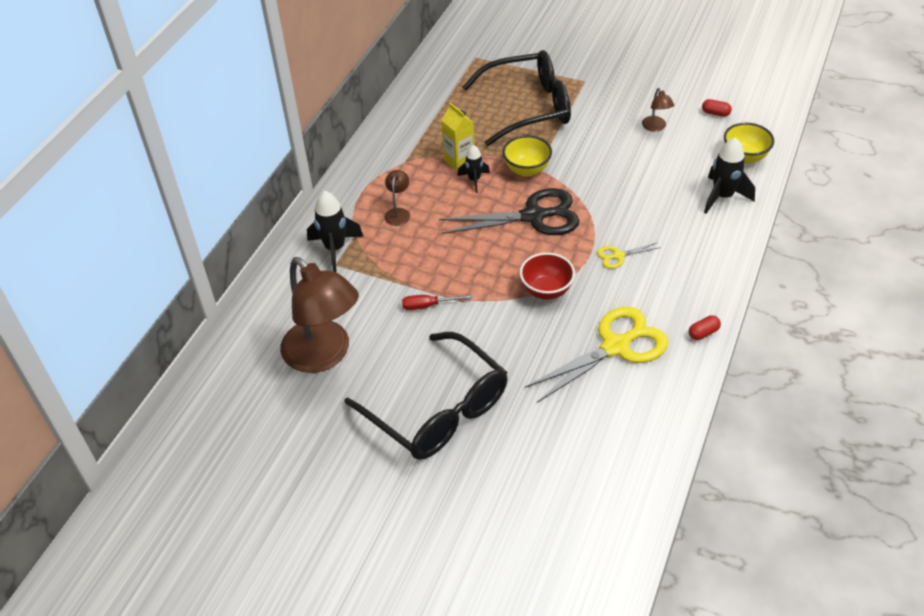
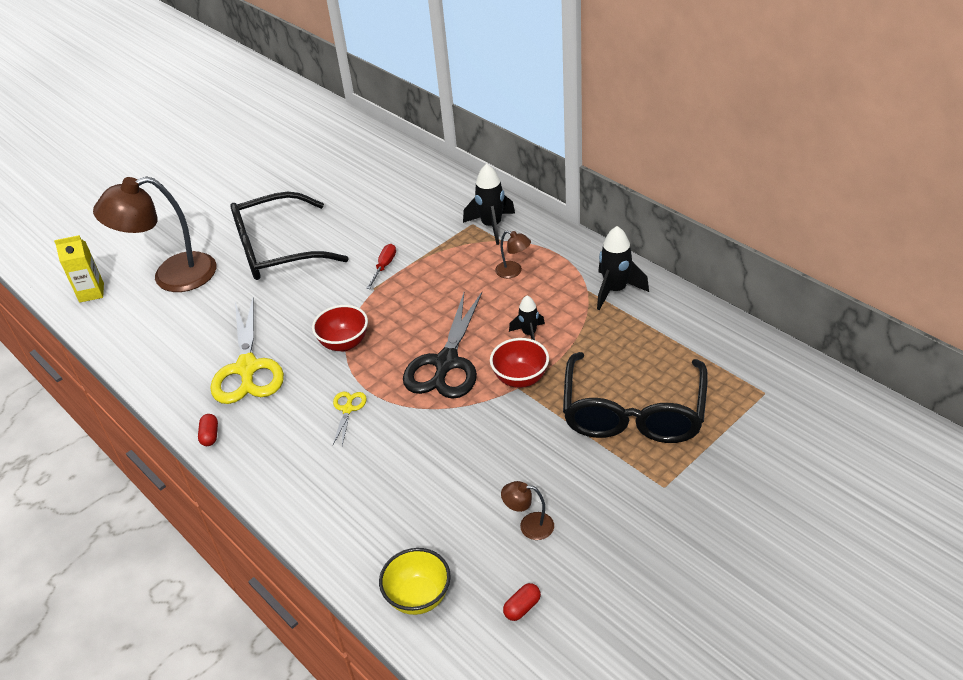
camera: 115 degrees right, 5 degrees down
brown lamp [280,257,359,373] -> brown lamp moved to [93,177,216,292]
yellow carton [441,103,474,171] -> yellow carton moved to [54,235,104,303]
yellow bowl [502,135,552,177] -> red bowl [490,338,549,388]
black rocket [704,137,755,214] -> black rocket moved to [597,226,649,310]

